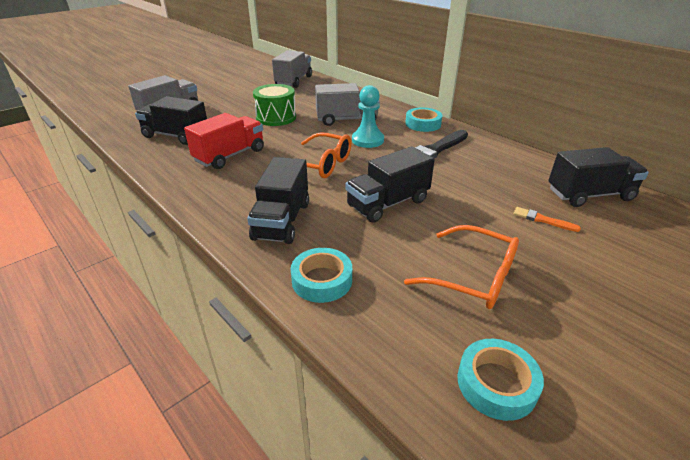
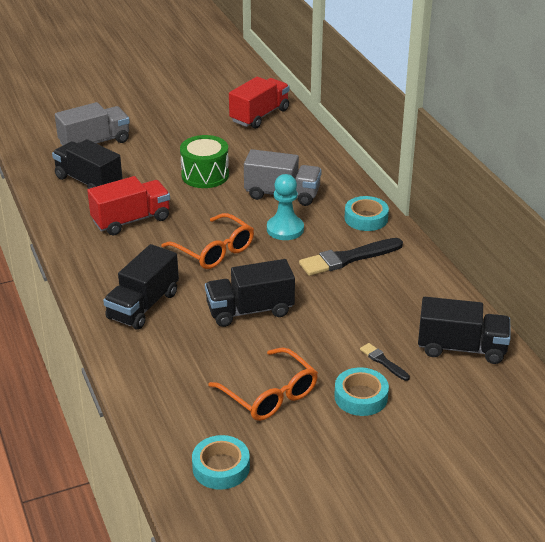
camera: 20 degrees right, 0 degrees up
grey truck [272,50,312,88] -> red truck [229,77,289,129]
turquoise tape [291,248,352,303] -> turquoise tape moved to [334,367,389,416]
orange brush [513,207,581,232] -> black brush [360,343,410,381]

